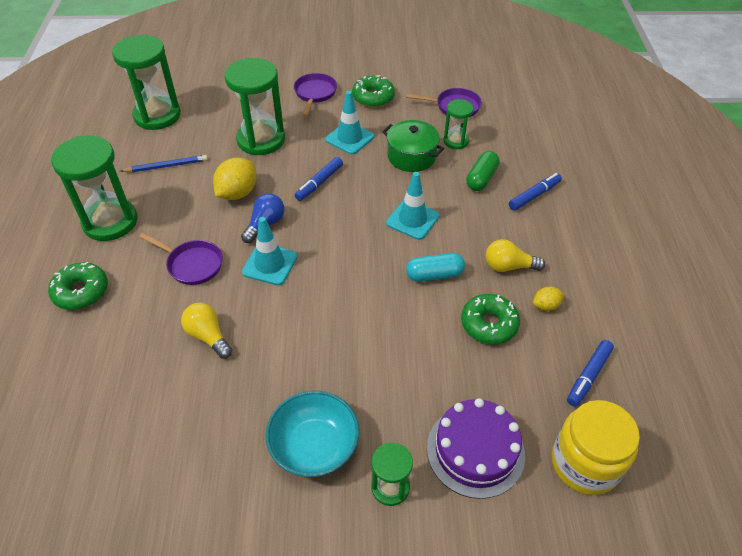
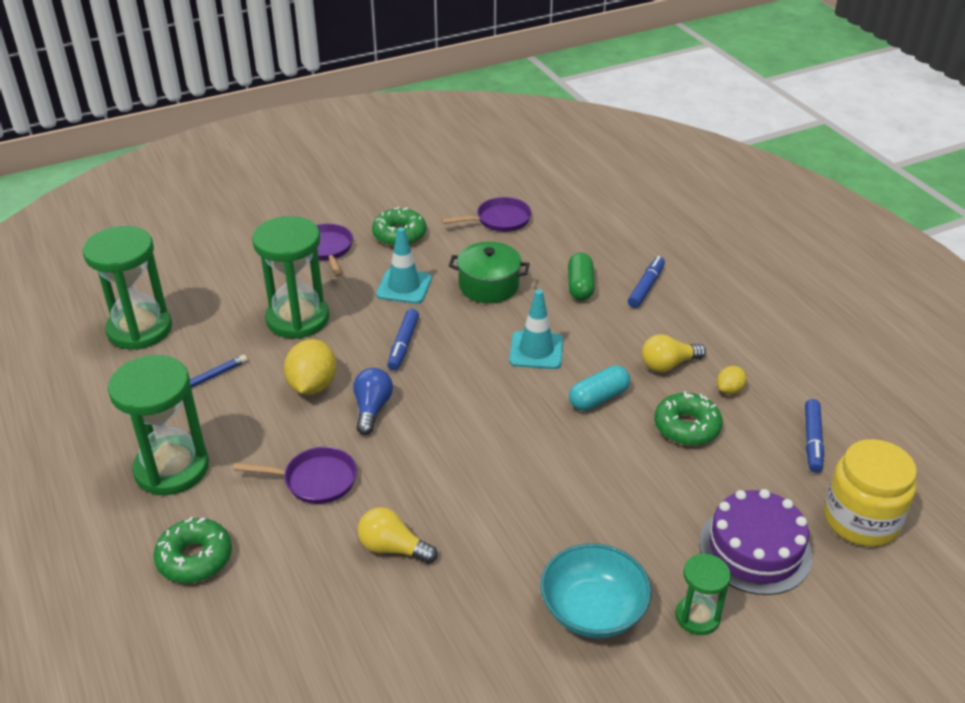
camera: 25 degrees left, 10 degrees down
turquoise traffic cone [242,217,297,285] -> none
green hourglass [443,99,474,149] -> none

